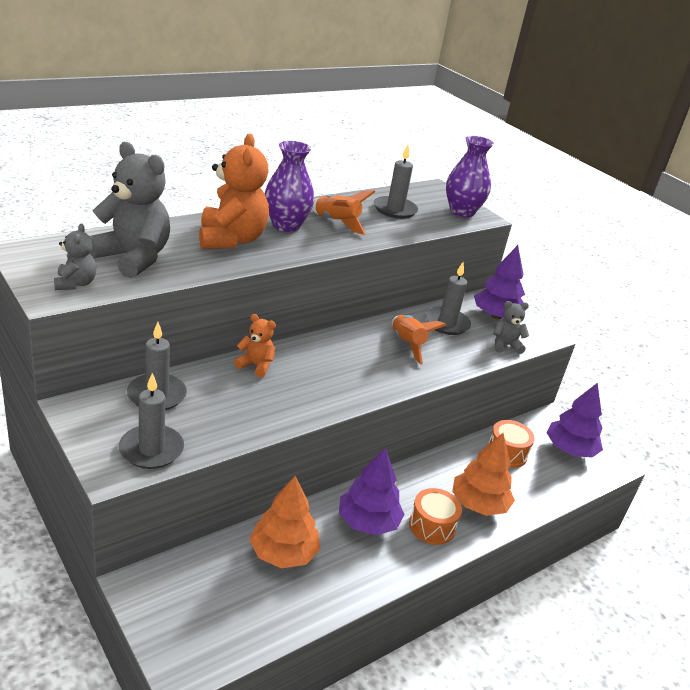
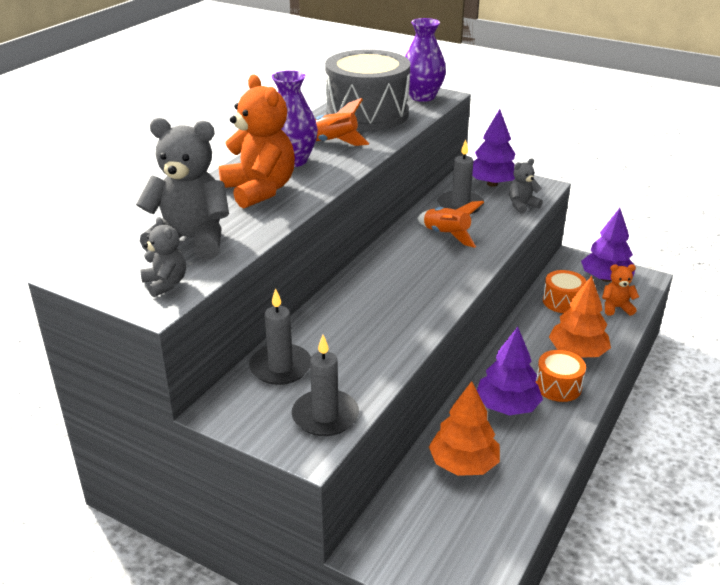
camera: 20 degrees left, 0 degrees up
orange teddy bear [234,314,276,378] -> orange teddy bear moved to [602,264,639,316]
grey candle [374,145,418,219] -> grey drum [325,49,410,131]

